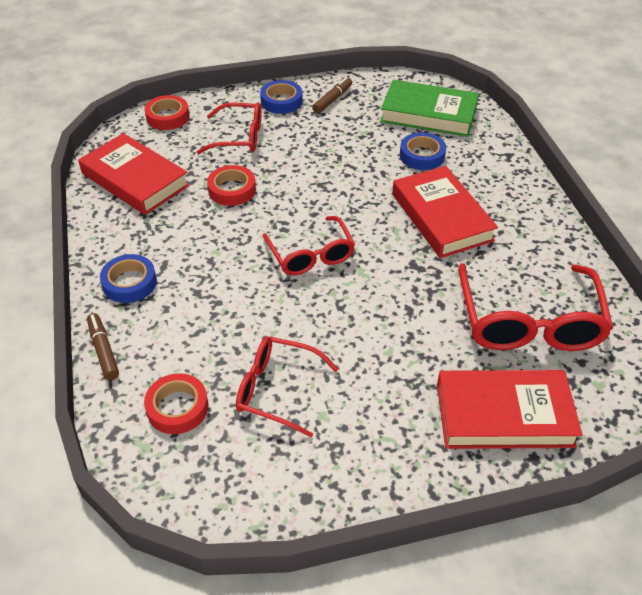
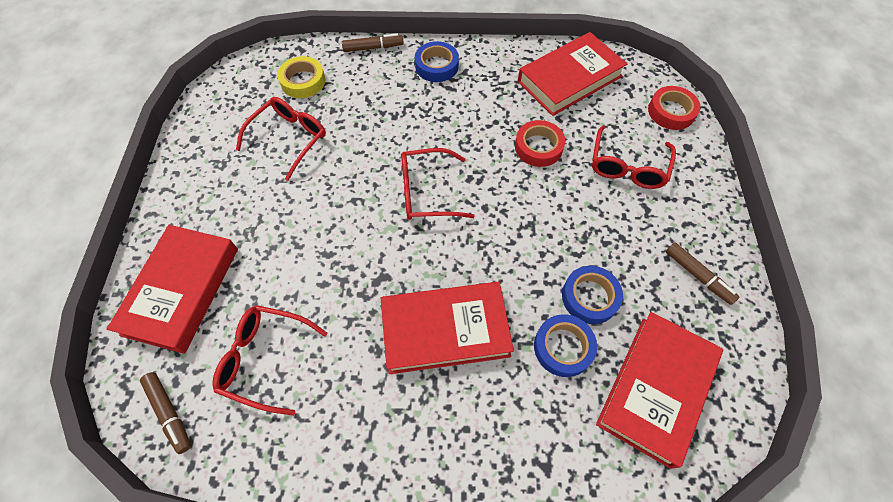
camera: 105 degrees right, 15 degrees up
red tape [144,373,208,434] -> yellow tape [277,56,325,98]
blue tape [260,80,303,114] -> blue tape moved to [562,266,623,324]
green book [380,80,479,137] -> red book [596,312,723,469]
red glasses [458,263,613,351] -> red glasses [212,305,328,416], size x0.63
none -> brown marker [140,372,191,454]

